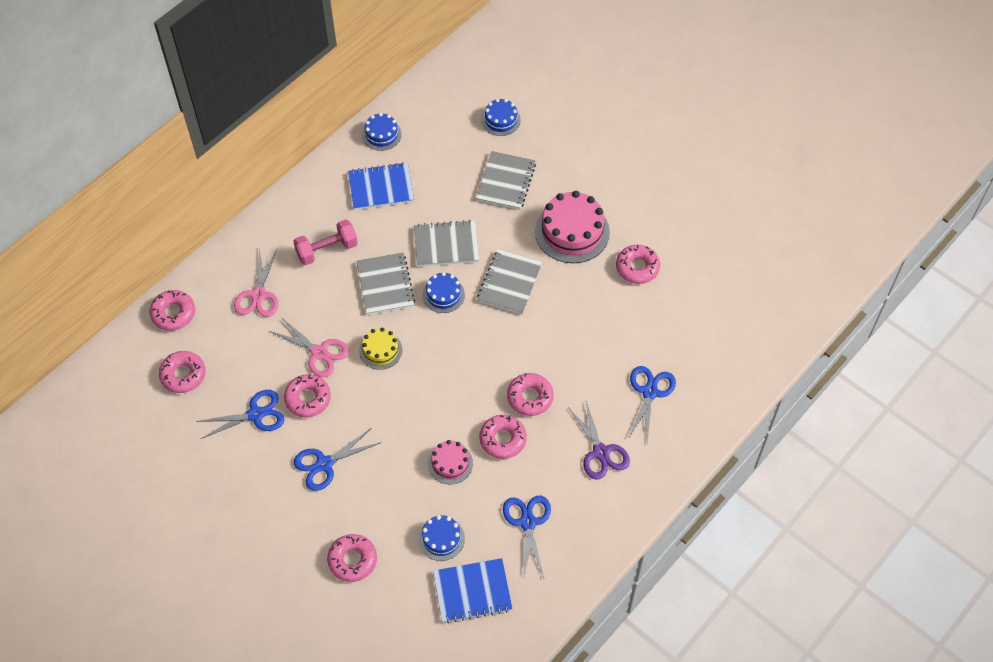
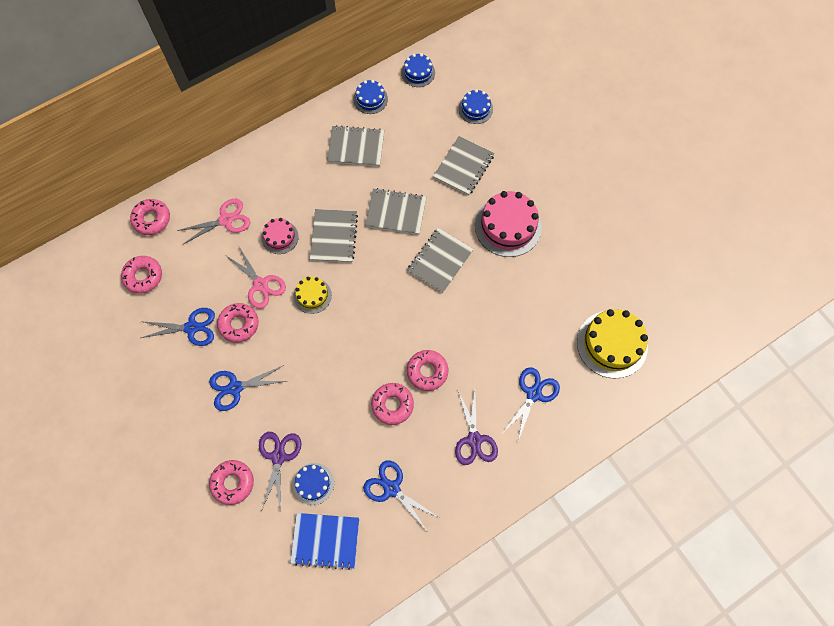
camera: 15 degrees right, 10 degrees up
pink scissors [234,248,278,317] -> pink scissors turned 135 degrees counterclockwise [177,199,250,244]
pink dumbbell [293,219,358,265] -> none
blue notebook [348,162,414,210] -> grey notebook [327,125,384,167]
blue cake [423,272,465,313] -> blue cake moved to [401,53,435,87]
pink cake [428,440,473,484] -> pink cake moved to [261,218,299,254]
blue scissors [503,496,551,578] -> blue scissors turned 60 degrees counterclockwise [363,460,438,531]
pink donut [616,245,660,284] -> none
none -> purple scissors [259,432,302,509]
none -> yellow cake [577,309,648,379]

